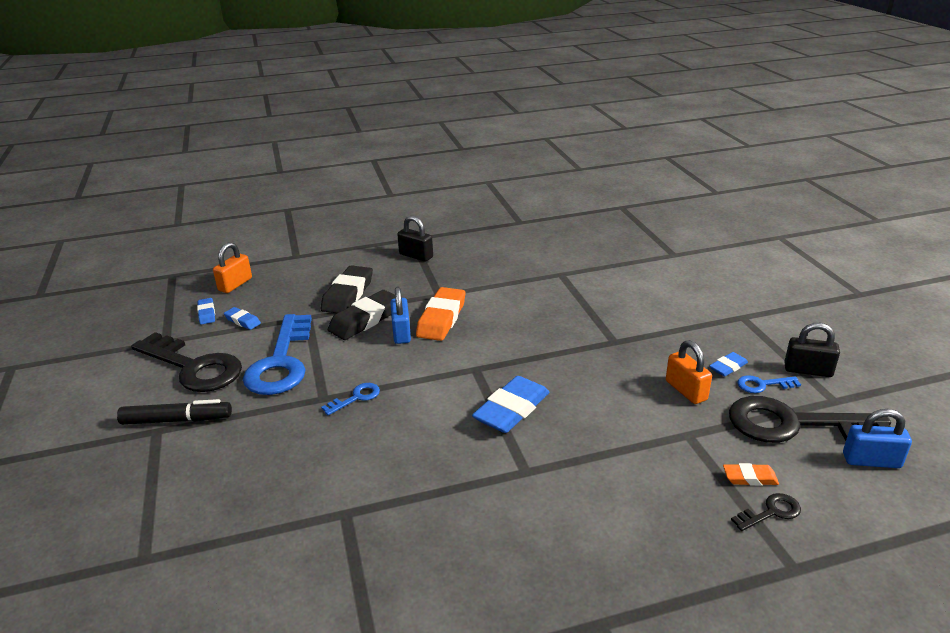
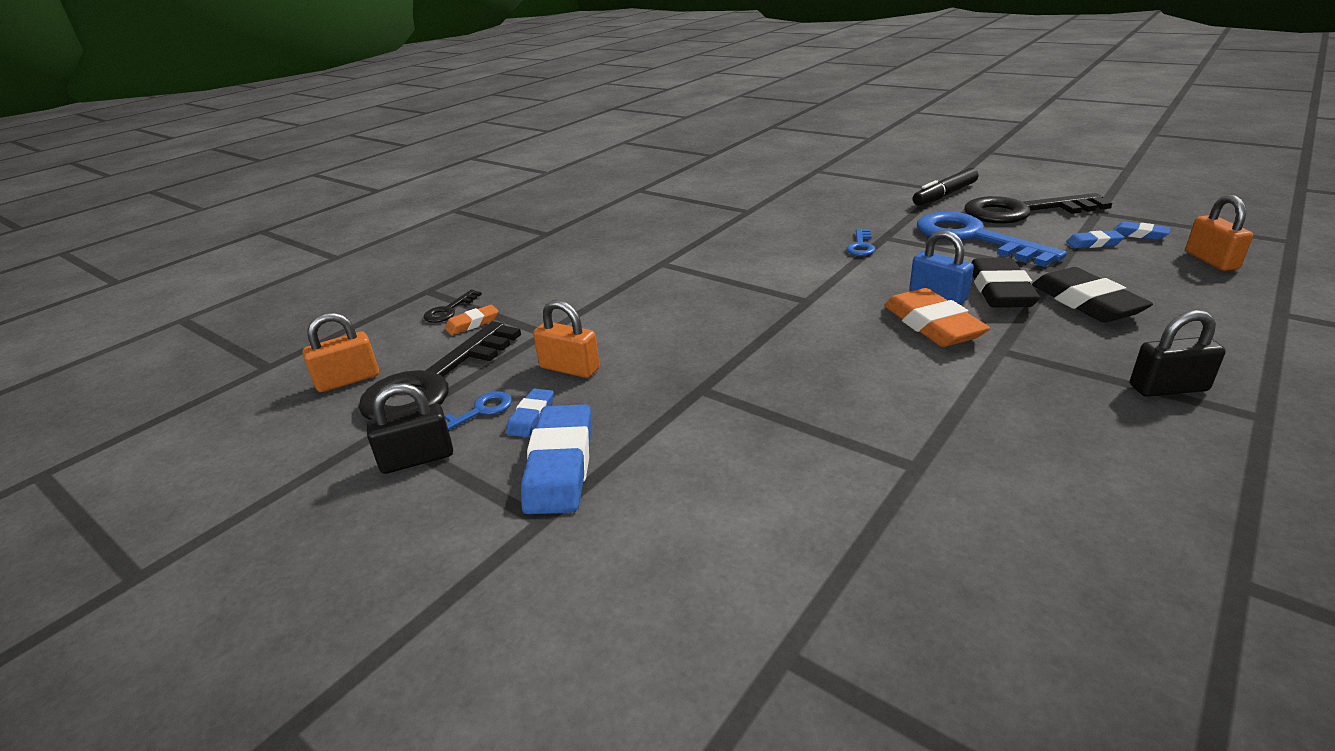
camera: 145 degrees right, 0 degrees up
blue eraser [472,376,550,433] -> blue eraser moved to [521,404,592,514]
black key [729,396,891,443] -> black key turned 150 degrees clockwise [359,321,521,420]
blue padlock [843,409,912,468] -> orange padlock [303,312,379,392]

